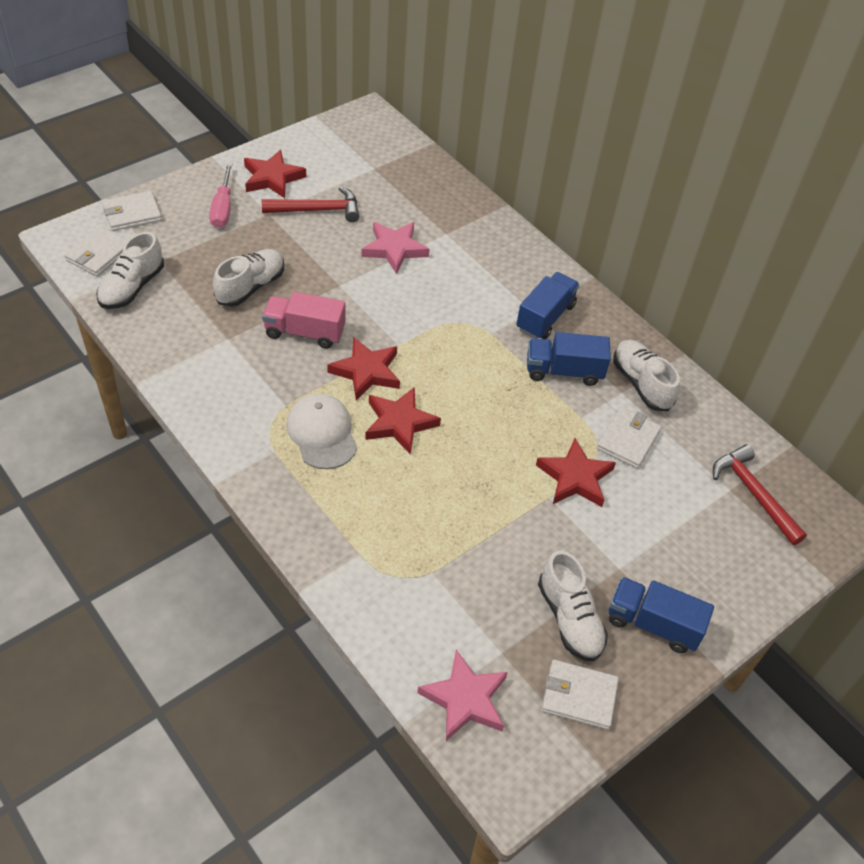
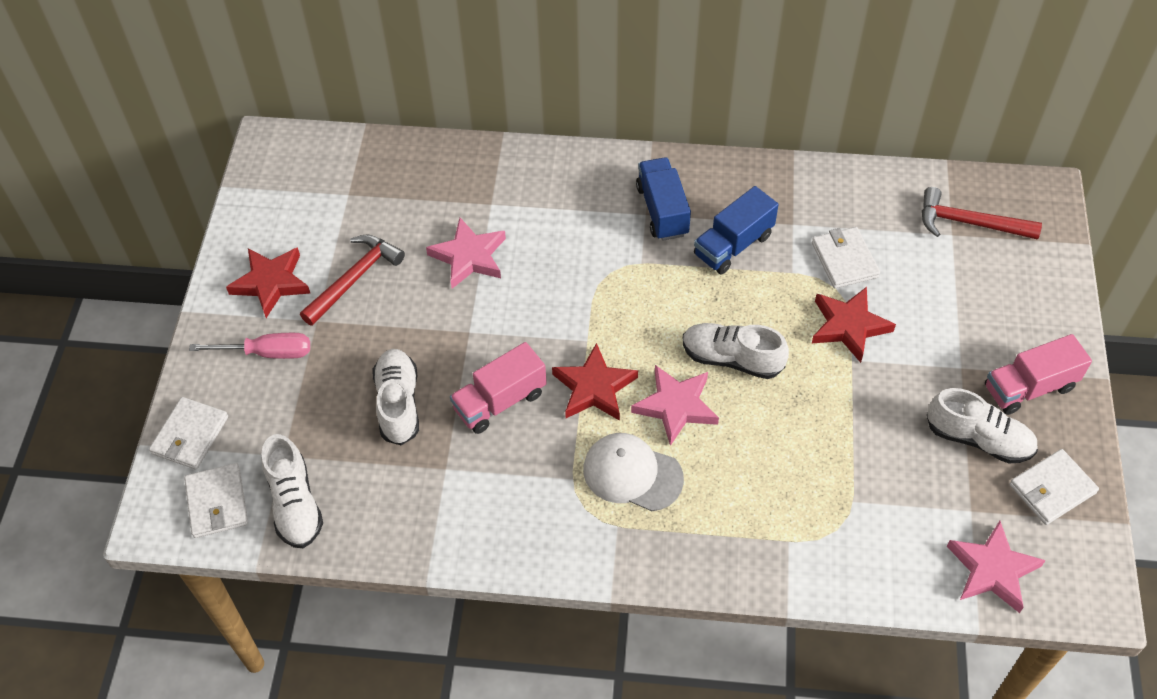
camera: 40 degrees left, 5 degrees up
pink screwdriver [209,163,233,228] -> pink screwdriver turned 45 degrees counterclockwise [189,333,310,359]
red star [365,387,441,455] -> pink star [631,365,719,446]
blue truck [609,577,714,653] -> pink truck [985,334,1092,415]
white shoe [613,340,680,411] -> white shoe moved to [683,323,789,379]

